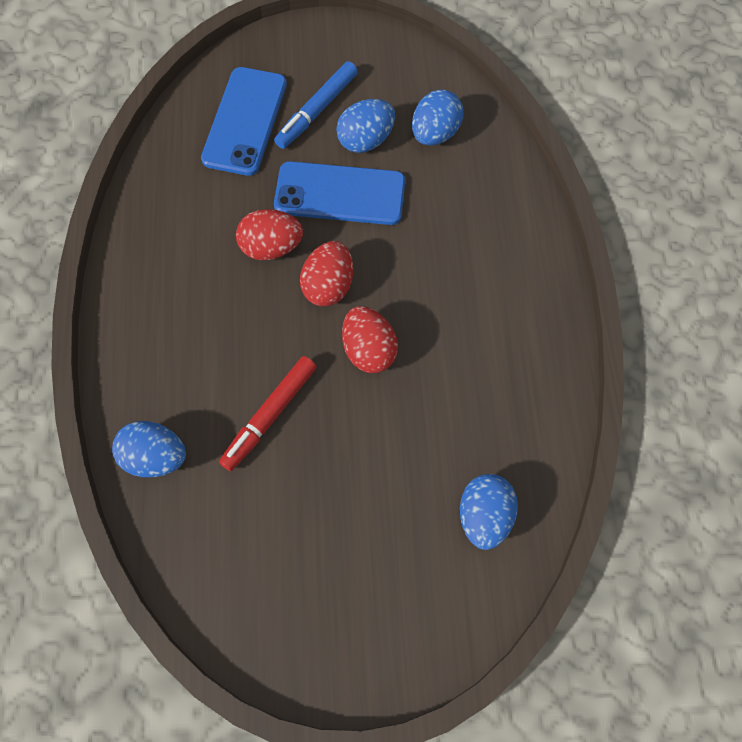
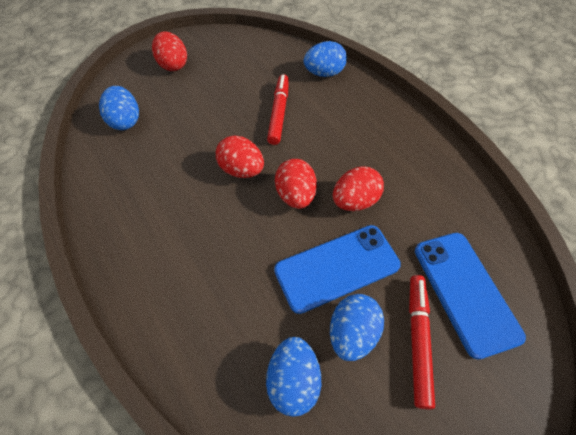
camera: 150 degrees right, 10 degrees down
blue marker [274,61,358,149] -> red marker [409,275,435,409]
none -> red egg [152,31,187,71]

